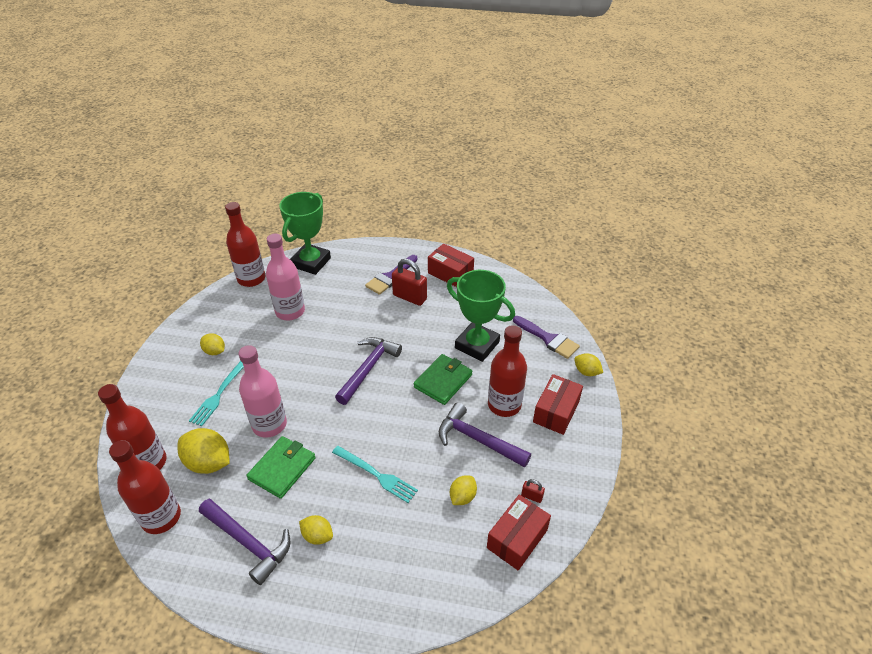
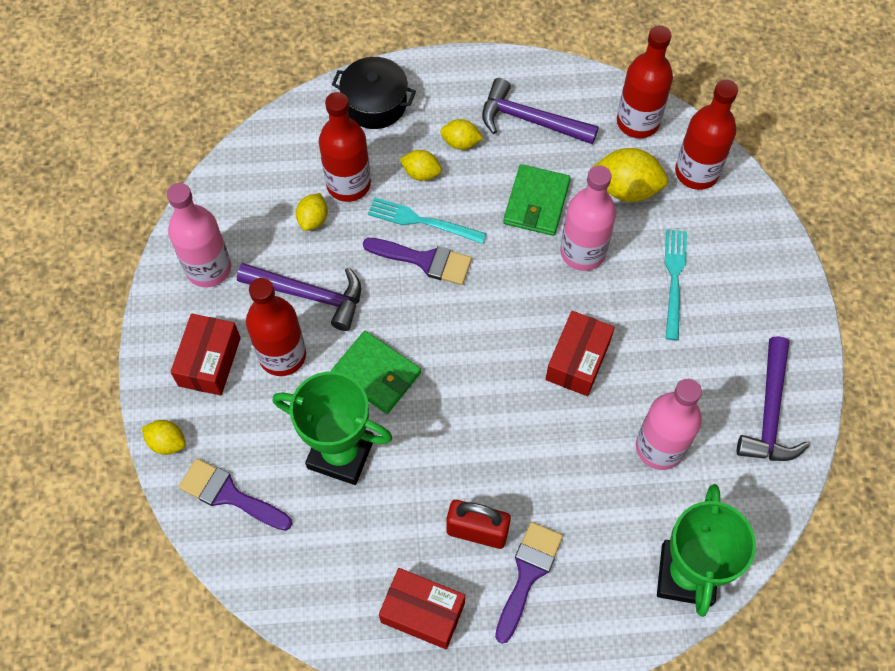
camera: 165 degrees right, 20 degrees up
yellow lemon [200,333,225,355] -> yellow lemon moved to [400,150,442,181]
red bottle [225,202,265,287] -> red bottle moved to [319,92,371,202]
purple hammer [335,337,402,405] -> purple hammer moved to [737,336,809,461]
green wallet [414,354,472,405] -> green wallet turned 75 degrees counterclockwise [331,331,421,414]
red box [487,495,551,570] -> red box moved to [545,311,615,396]
red padlock [521,479,545,503] -> none
none -> pink bottle [167,183,231,287]
none -> black pot [332,57,416,129]
none -> purple brush [363,238,472,285]

